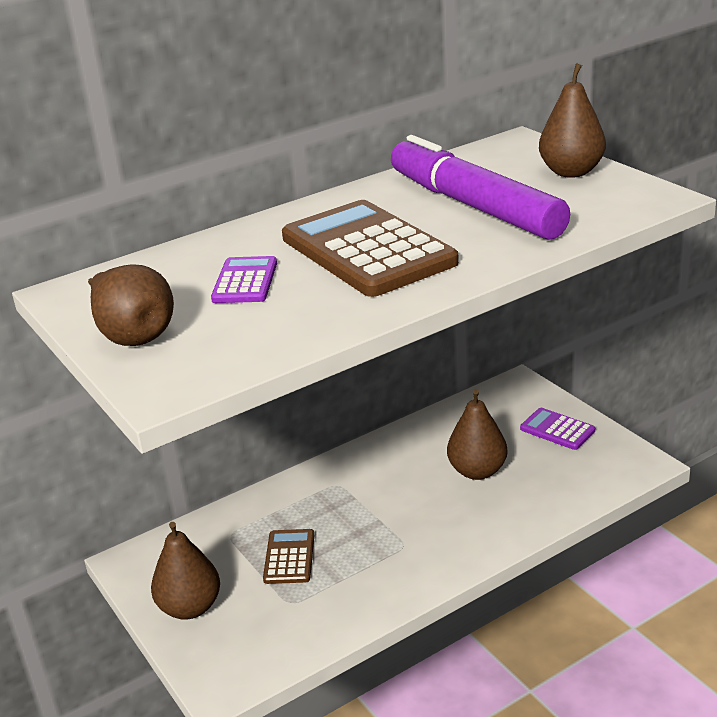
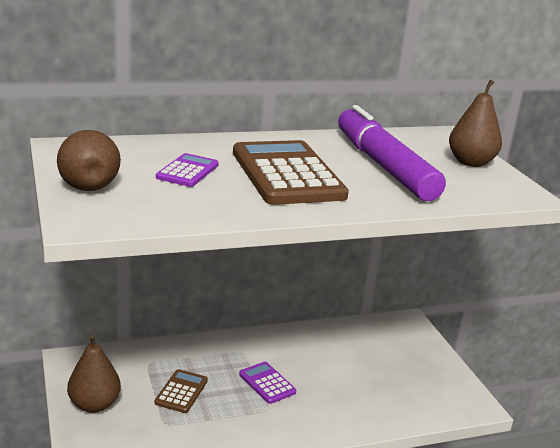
camera: 10 degrees right, 5 degrees down
brown pear [447,389,508,480] -> none
purple calculator [520,408,595,450] -> purple calculator moved to [239,362,296,404]

